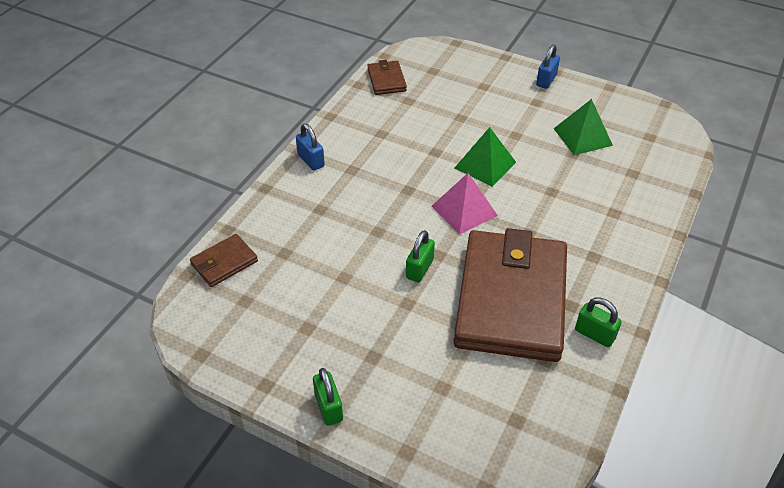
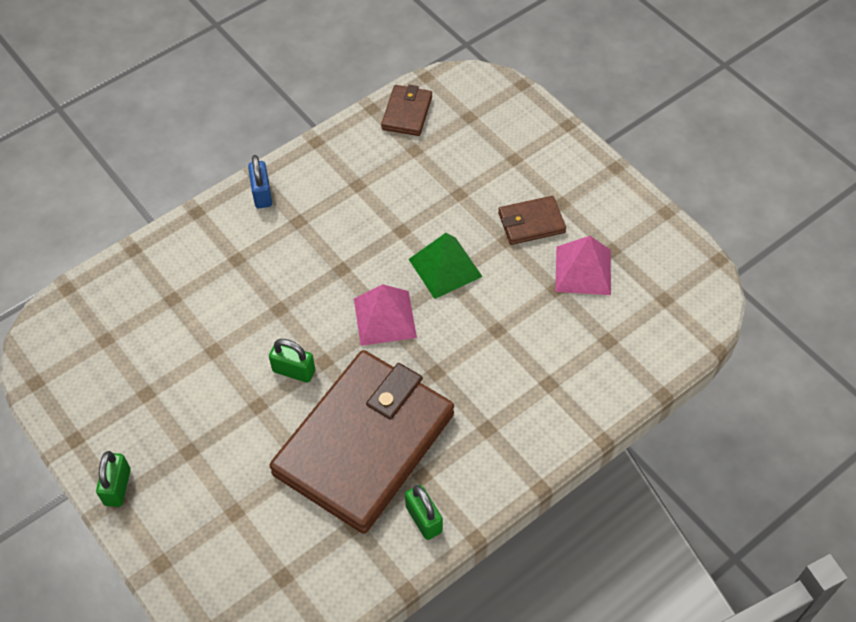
camera: 25 degrees right, 10 degrees up
brown wallet [190,234,258,287] -> brown wallet moved to [498,196,566,245]
green padlock [406,230,435,283] -> green padlock turned 60 degrees clockwise [269,339,315,383]
blue padlock [536,44,560,89] -> none
green pyramid [553,99,613,155] -> pink pyramid [555,236,611,295]

